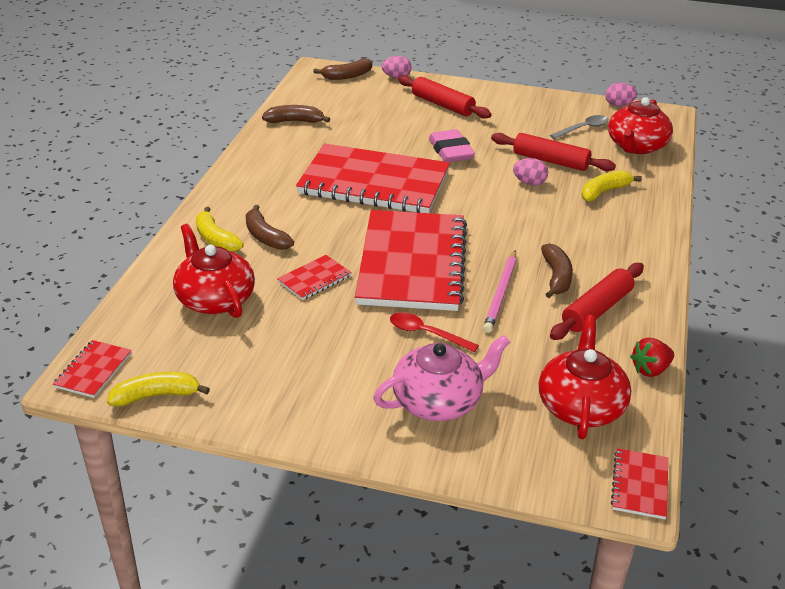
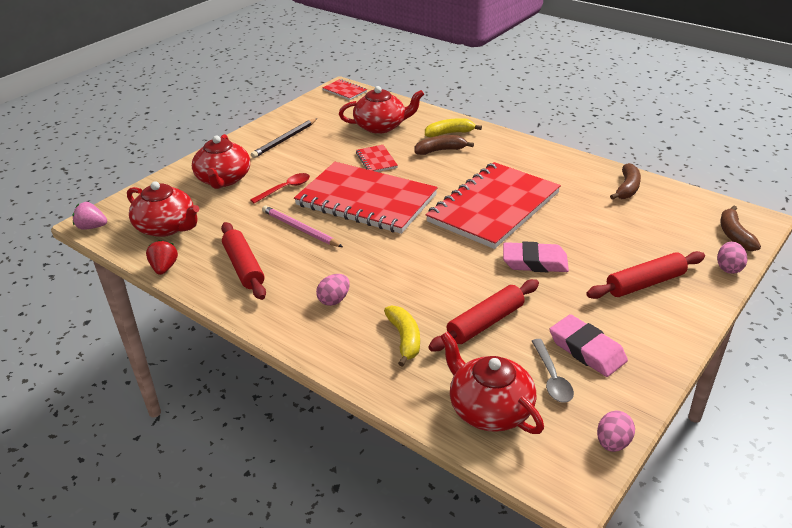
camera: 115 degrees right, 0 degrees up
yellow banana [107,372,210,406] -> none
pink teapot [373,335,510,421] -> red teapot [192,134,250,189]
pink egg [513,158,548,185] -> pink egg moved to [316,274,350,306]
brown banana [541,243,573,298] -> none
red notebook [611,448,668,519] -> pink strawberry [73,202,107,230]
none -> black pencil [251,119,317,158]
none -> pink eraser [549,314,628,377]

